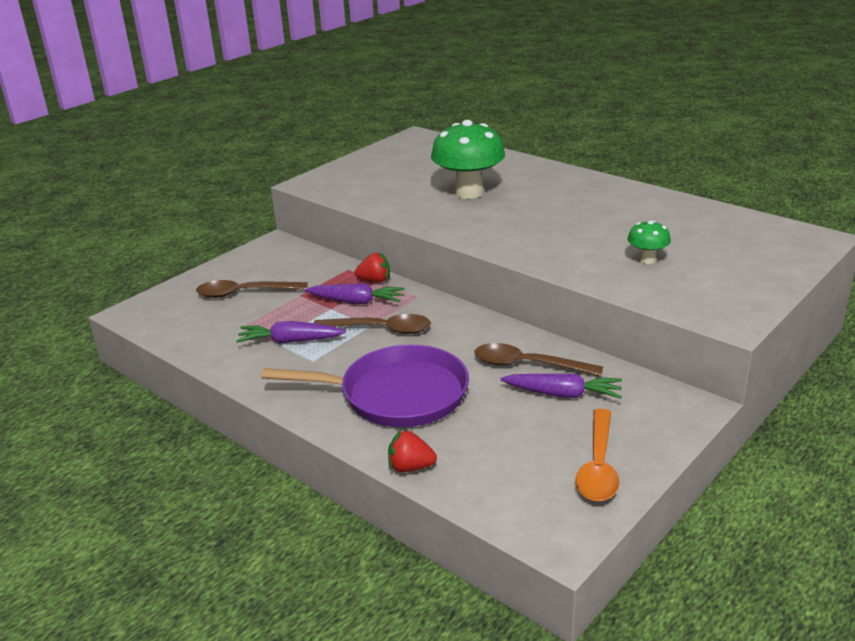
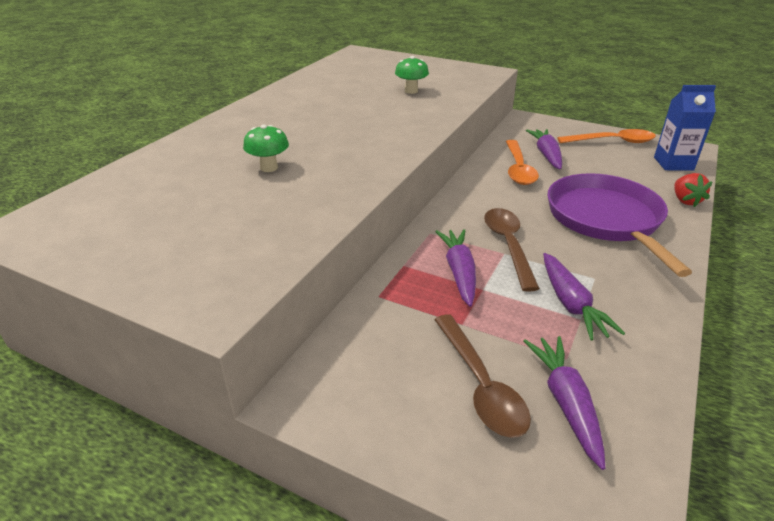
camera: 105 degrees left, 5 degrees up
red strawberry [355,253,390,282] -> none
green mushroom [431,120,505,199] -> green mushroom [243,124,289,172], size x0.49
brown spoon [475,343,603,377] -> orange spoon [506,140,539,185]
none -> purple carrot [524,336,605,470]
none -> blue carton [654,85,716,170]

